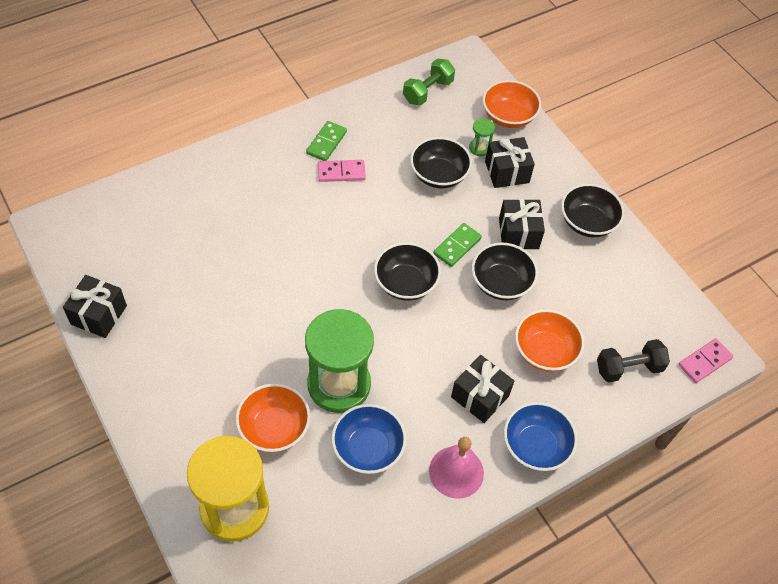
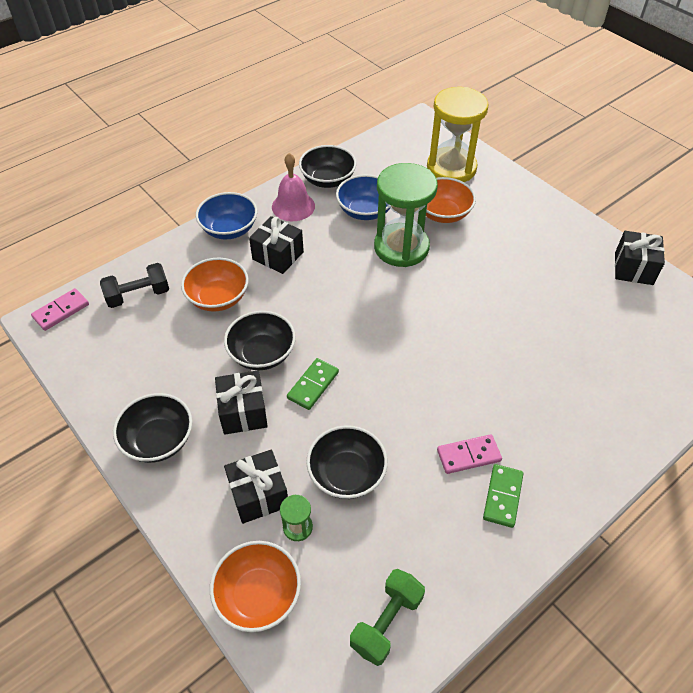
camera: 175 degrees right, 5 degrees down
black bowl [374,242,441,301] -> black bowl moved to [299,145,356,188]

